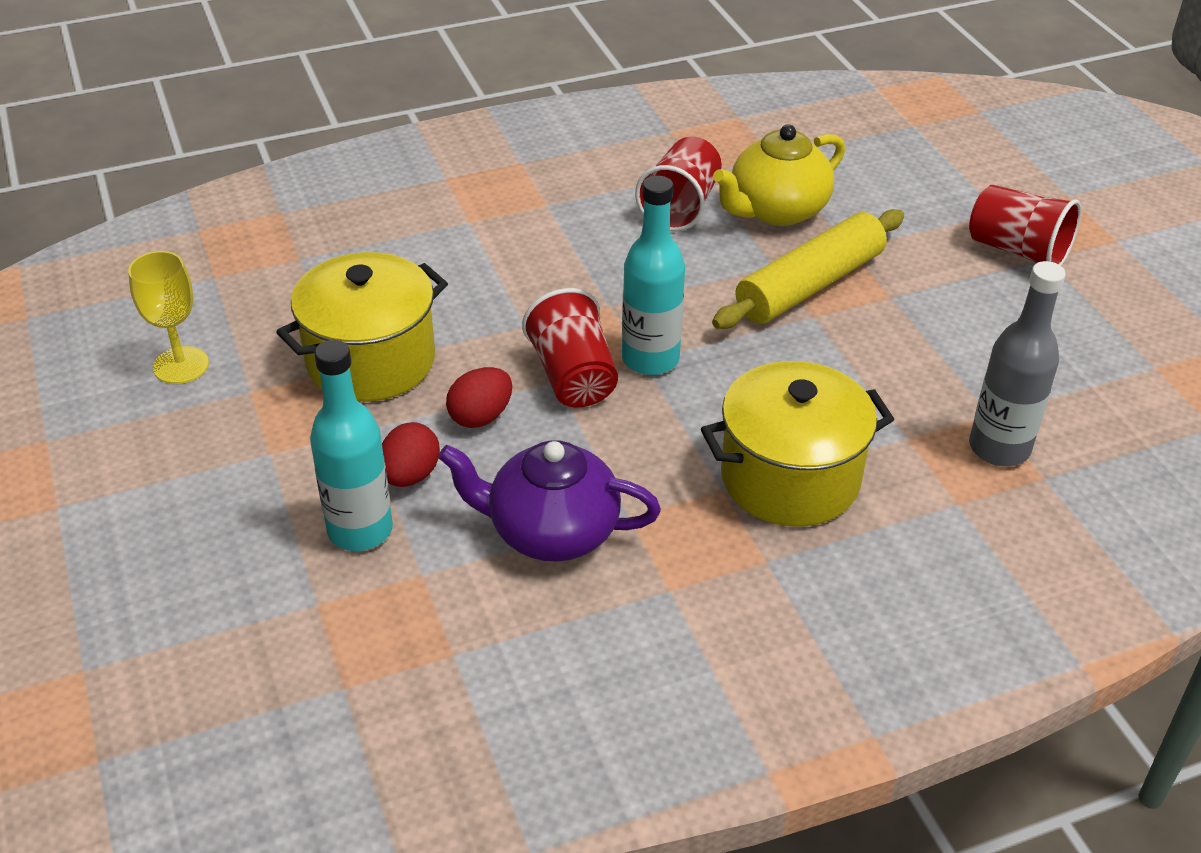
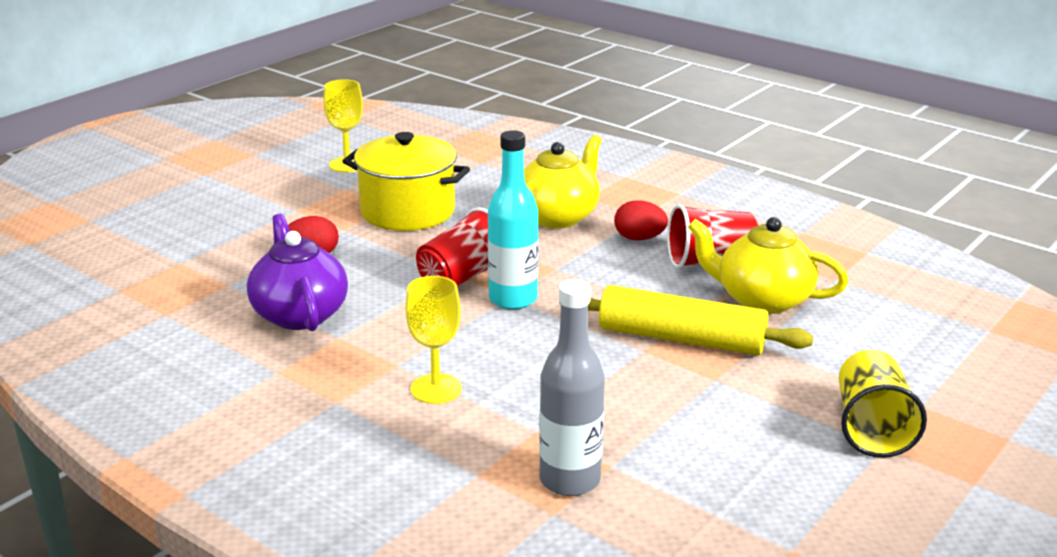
camera: 60 degrees right, 15 degrees down
turquoise bottle [310,340,393,551] -> none
red egg [446,367,512,428] -> red egg moved to [614,200,668,240]
yellow pot [701,361,894,526] -> yellow goblet [405,276,462,404]
red cup [969,185,1081,266] -> yellow cup [839,350,927,458]
none -> yellow teapot [524,135,602,229]

